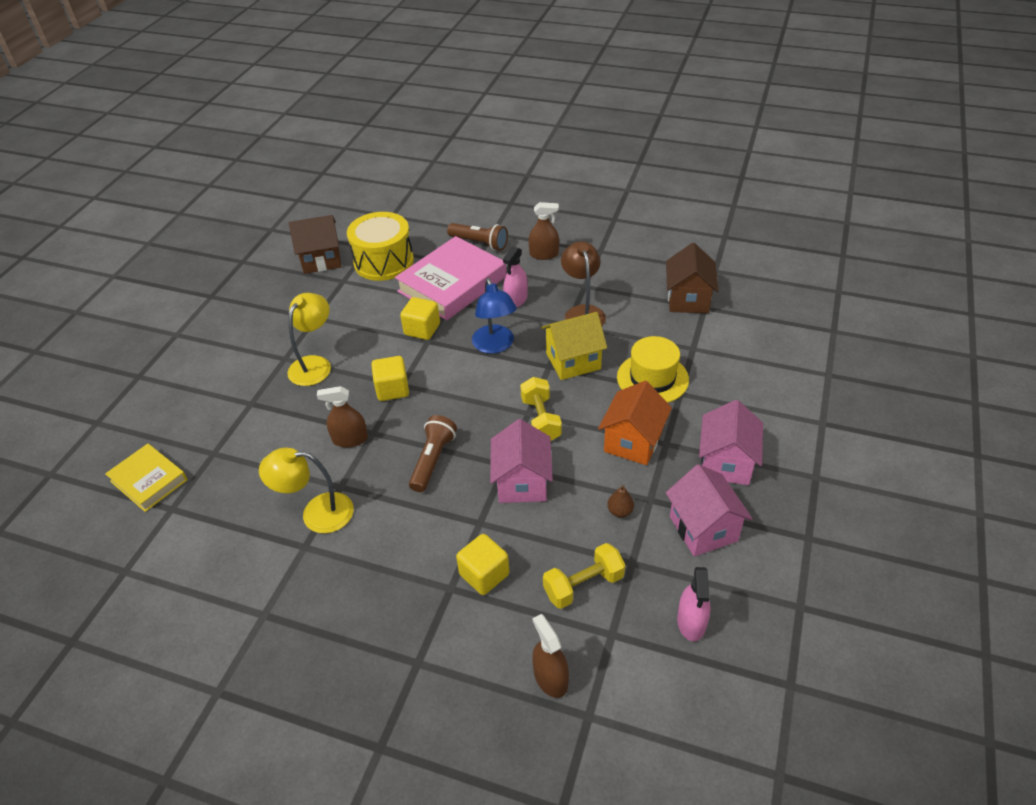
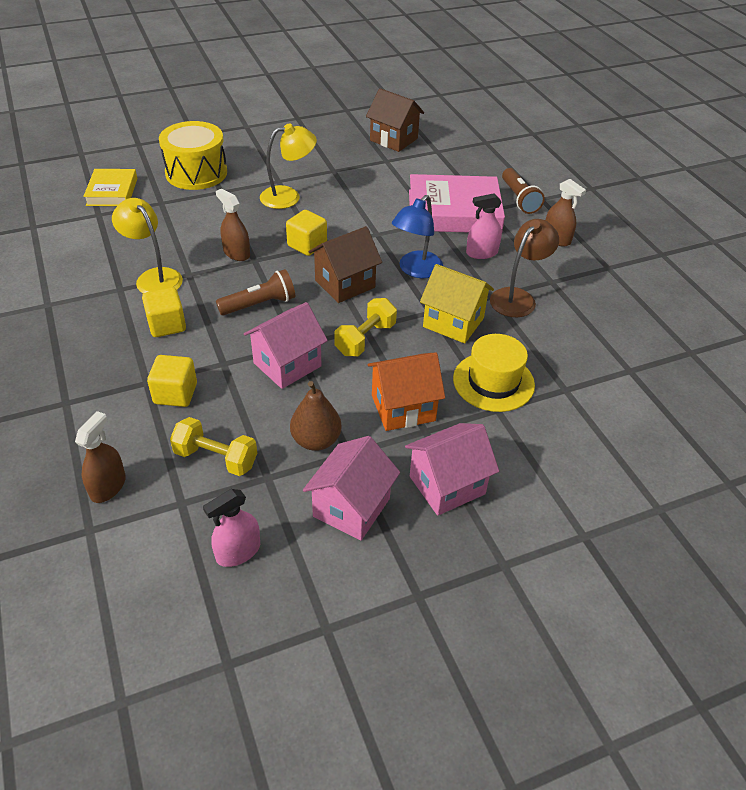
camera: 45 degrees right, 0 degrees up
yellow drum [347,212,414,281] -> yellow drum moved to [159,121,227,190]
yellow cube [400,297,440,340] -> yellow cube moved to [142,287,186,337]
brown pear [607,485,634,517] -> brown pear [290,381,342,451], size x1.78
brown house [666,243,719,313] -> brown house moved to [309,226,382,303]

